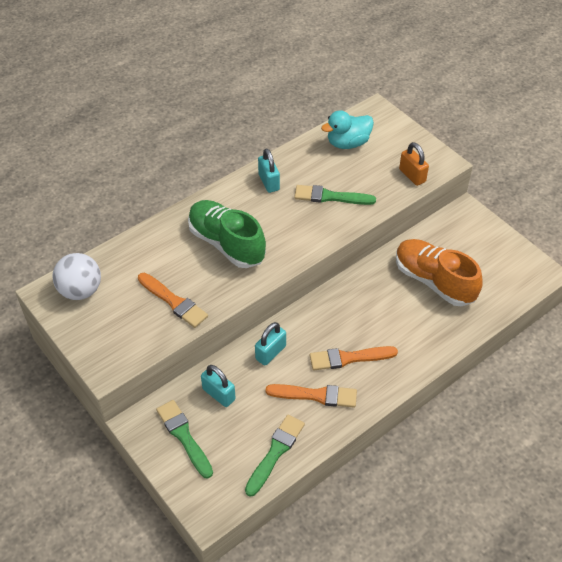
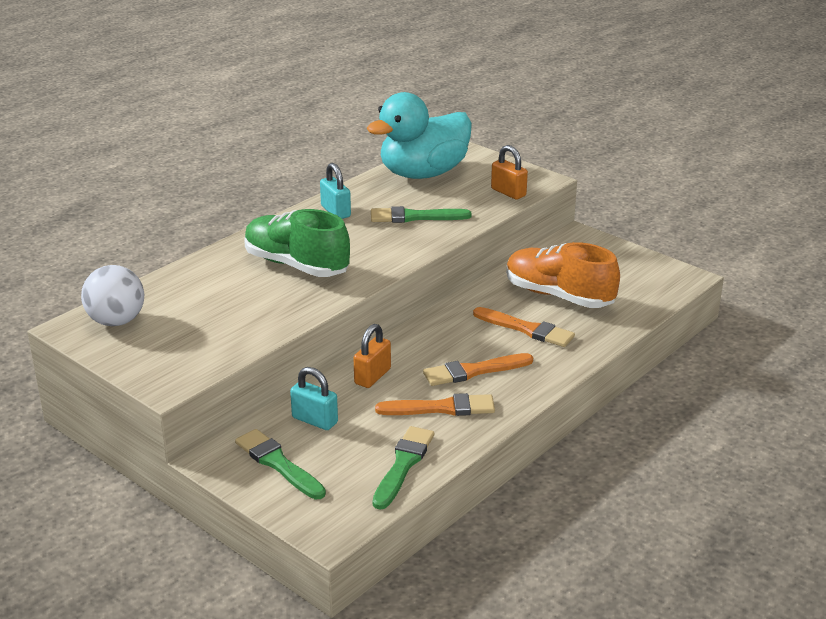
camera: 10 degrees left, 20 degrees down
orange brush [138,273,208,328] -> orange brush moved to [473,307,575,347]
turquoise padlock [255,322,286,365] -> orange padlock [354,324,391,388]
turquoise duck [321,110,374,149] -> turquoise duck [367,92,472,179], size x1.71

